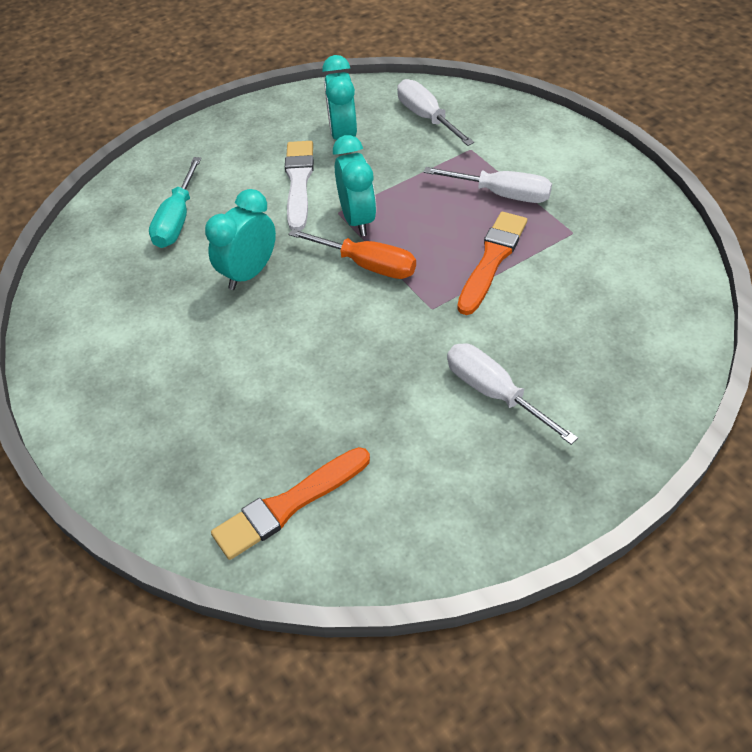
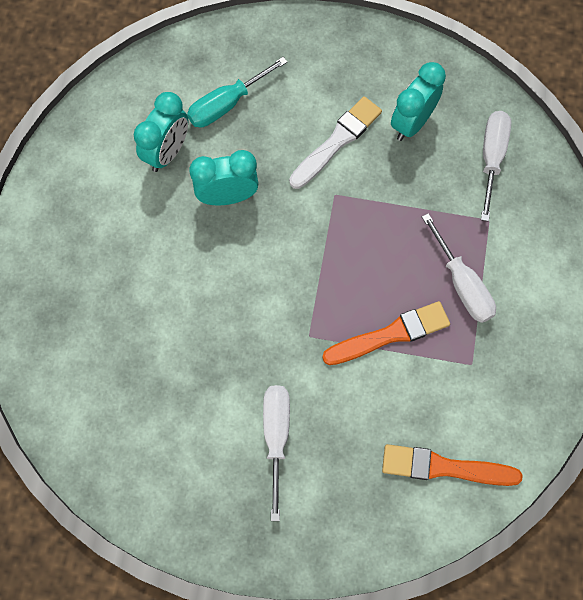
camera: 40 degrees right, 20 degrees up
orange brush [211,447,370,560] -> orange brush moved to [382,444,523,486]
orange screwdriver [288,229,416,279] -> none
turquoise clock [333,135,376,236] -> turquoise clock moved to [134,92,188,172]

